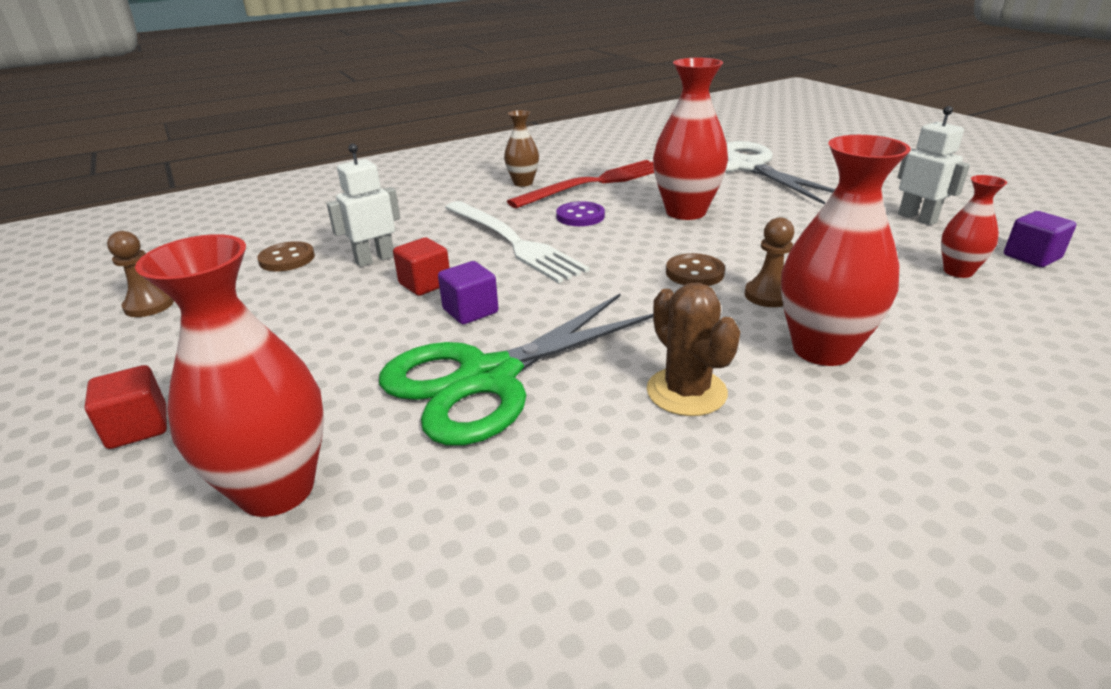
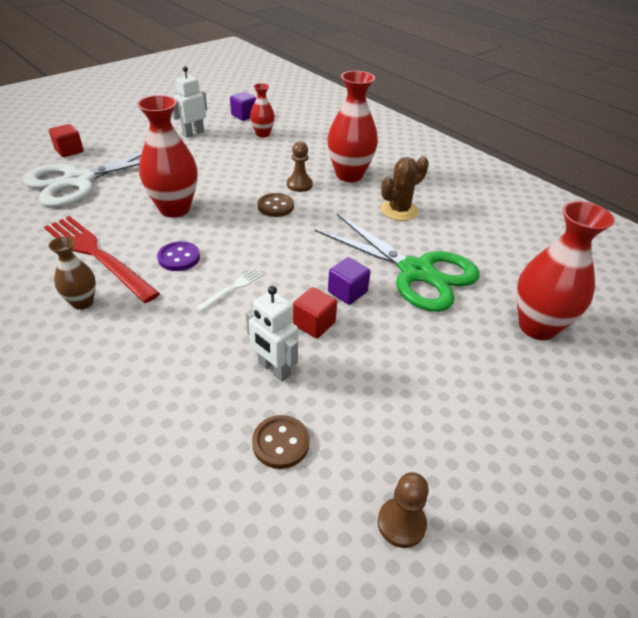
camera: 105 degrees left, 10 degrees up
red cube [85,365,167,449] -> red cube moved to [49,124,84,157]
white fork [445,201,590,283] -> white fork [195,269,263,312], size x0.44

